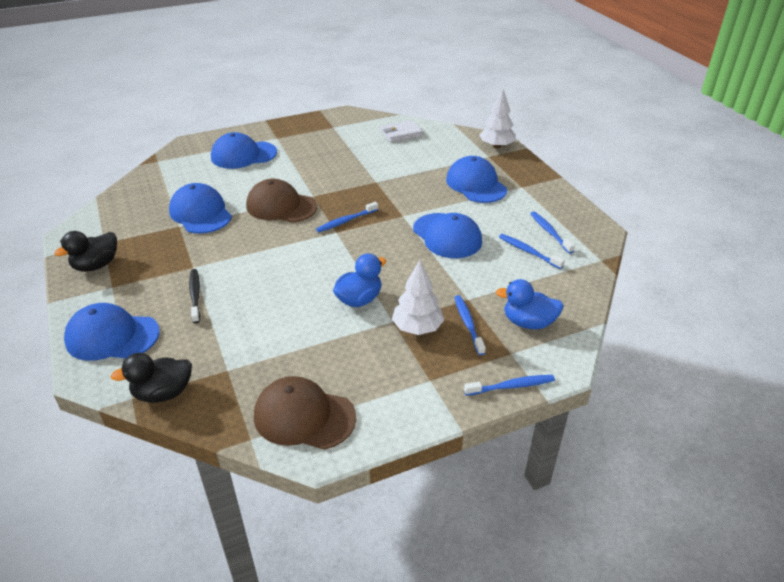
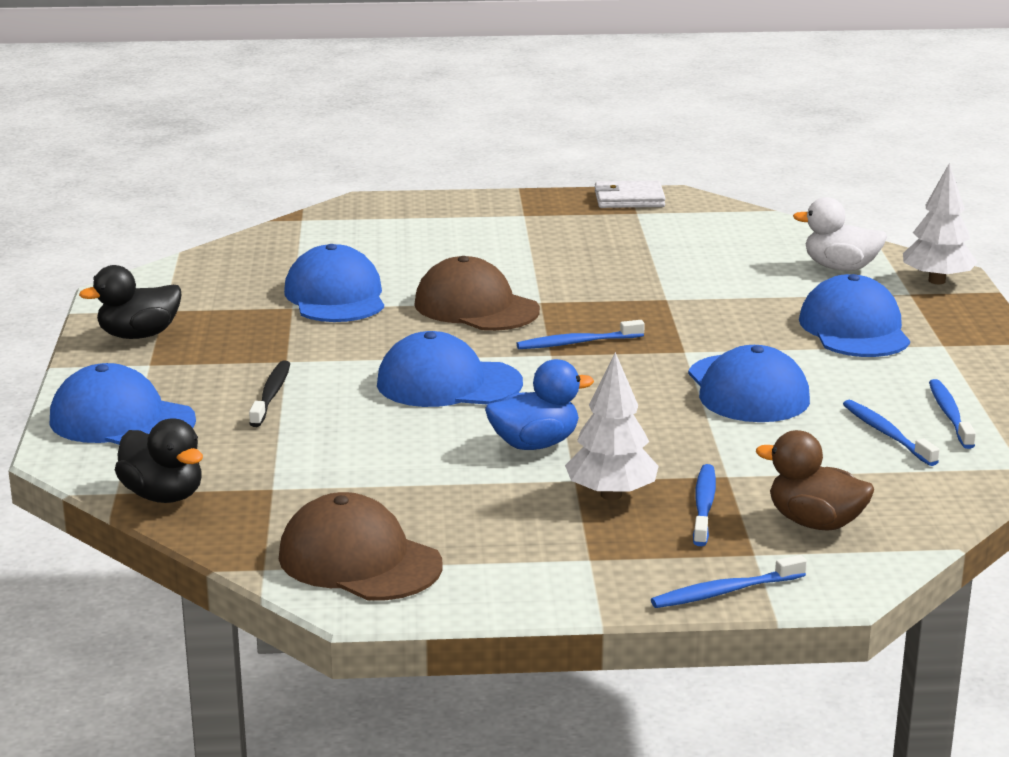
camera: 20 degrees right, 15 degrees down
black duck [111,353,192,403] -> black duck turned 135 degrees counterclockwise [115,418,203,503]
blue cap [211,132,277,169] -> blue cap moved to [377,331,523,407]
white wallet [381,120,423,142] -> white wallet moved to [595,181,666,208]
blue toothbrush [464,375,555,396] -> blue toothbrush turned 150 degrees clockwise [651,555,807,608]
blue duck [496,279,564,329] -> brown duck [756,430,874,531]
none -> white duck [793,197,887,271]

